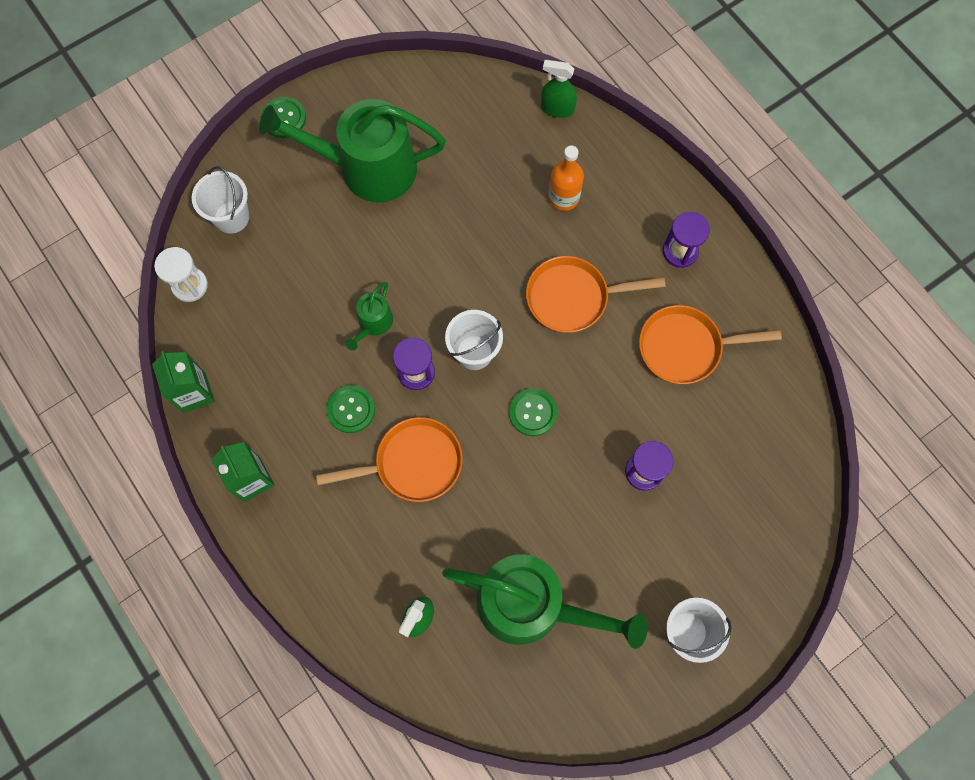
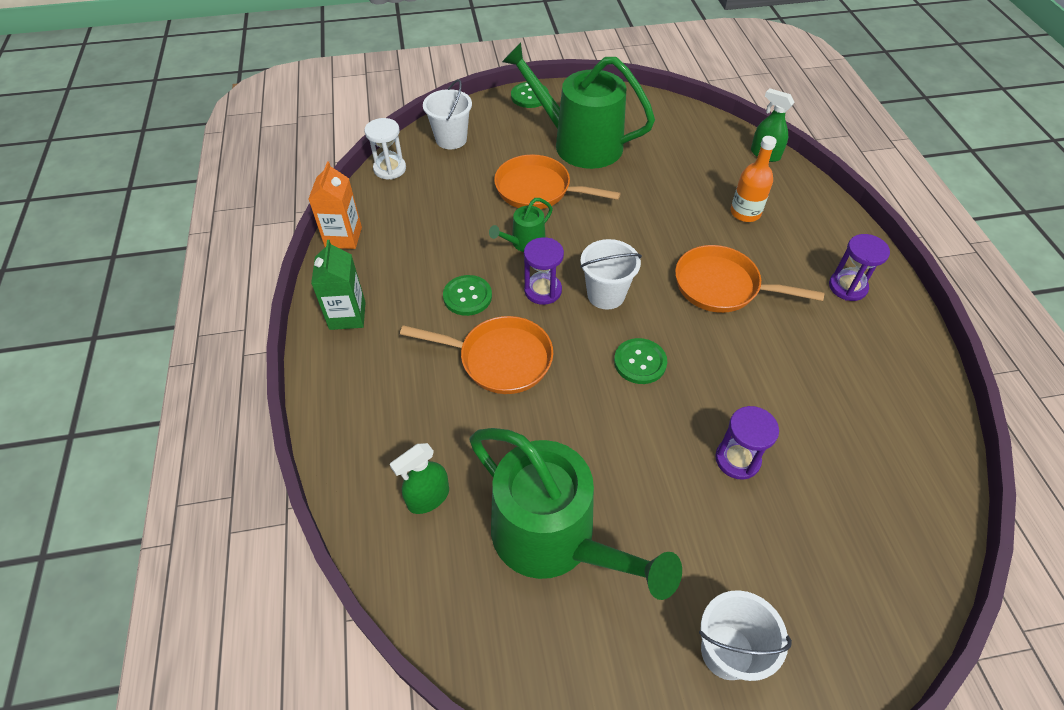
camera: 25 degrees right, 20 degrees down
green carton [152,351,215,413] -> orange carton [309,161,362,249]
orange pan [639,305,782,384] -> orange pan moved to [494,154,621,209]

